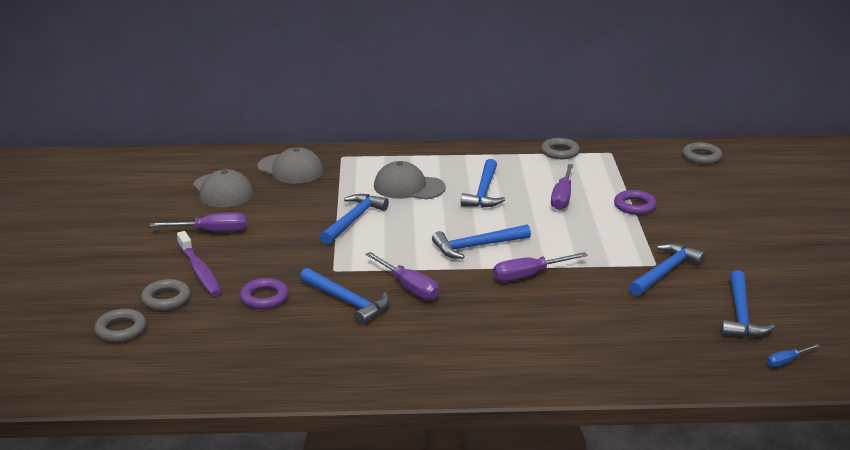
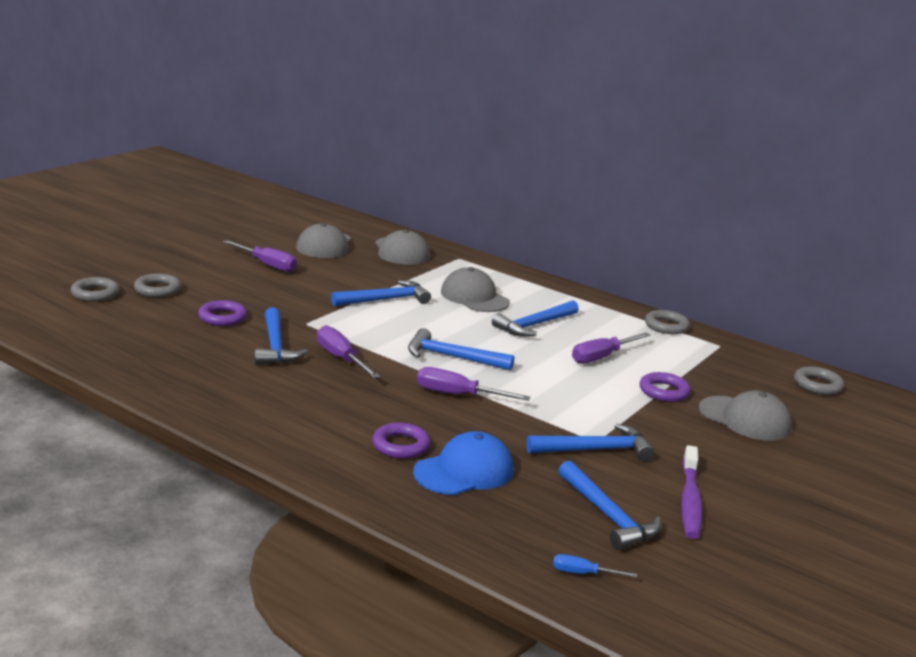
camera: 35 degrees right, 5 degrees down
purple toothbrush [177,231,221,296] -> purple toothbrush moved to [681,445,702,539]
purple screwdriver [365,252,439,300] -> purple screwdriver turned 150 degrees clockwise [317,325,380,378]
blue hammer [721,270,775,338] -> blue hammer turned 75 degrees counterclockwise [558,461,661,550]
none -> purple ring [372,423,430,459]
none -> blue cap [413,431,513,495]
none -> grey cap [699,390,792,441]

